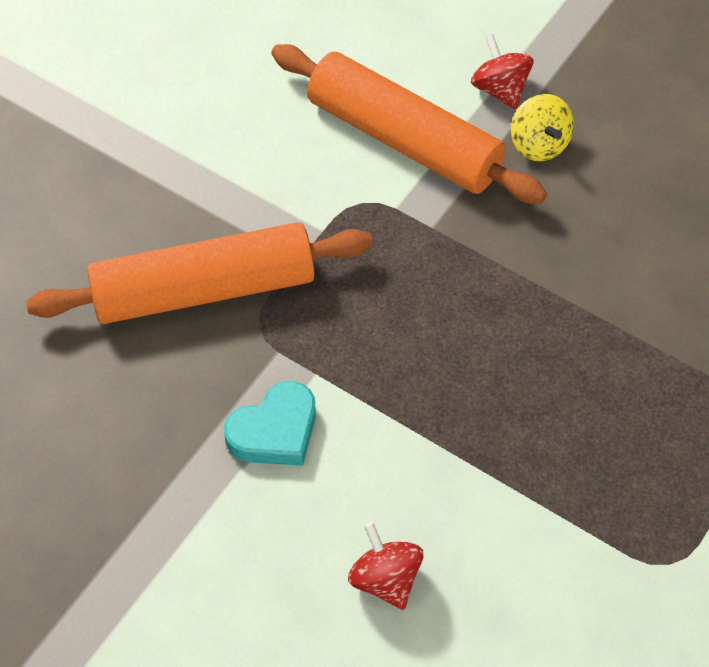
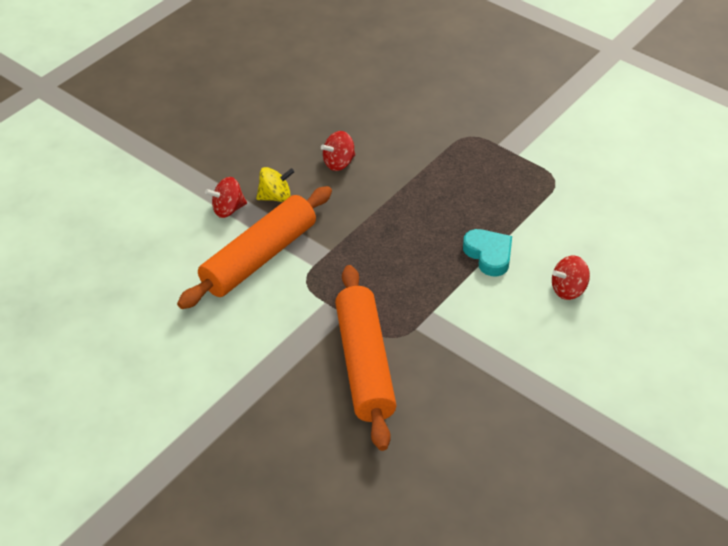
camera: 85 degrees left, 10 degrees down
turquoise heart [224,381,316,466] -> turquoise heart moved to [463,229,512,276]
none -> red spinning top [321,131,355,171]

